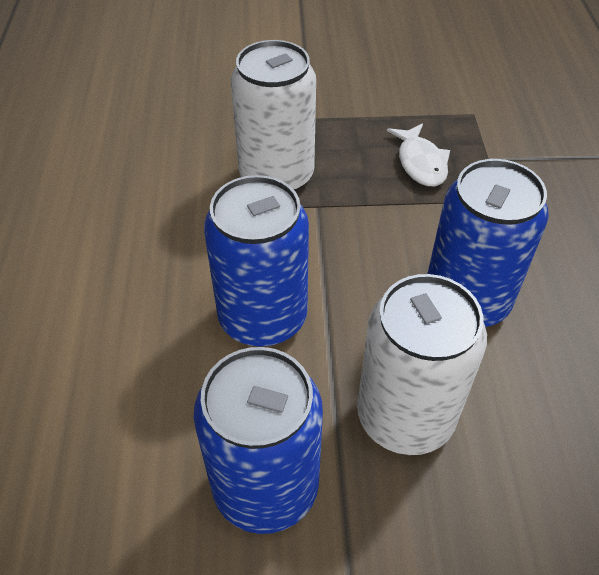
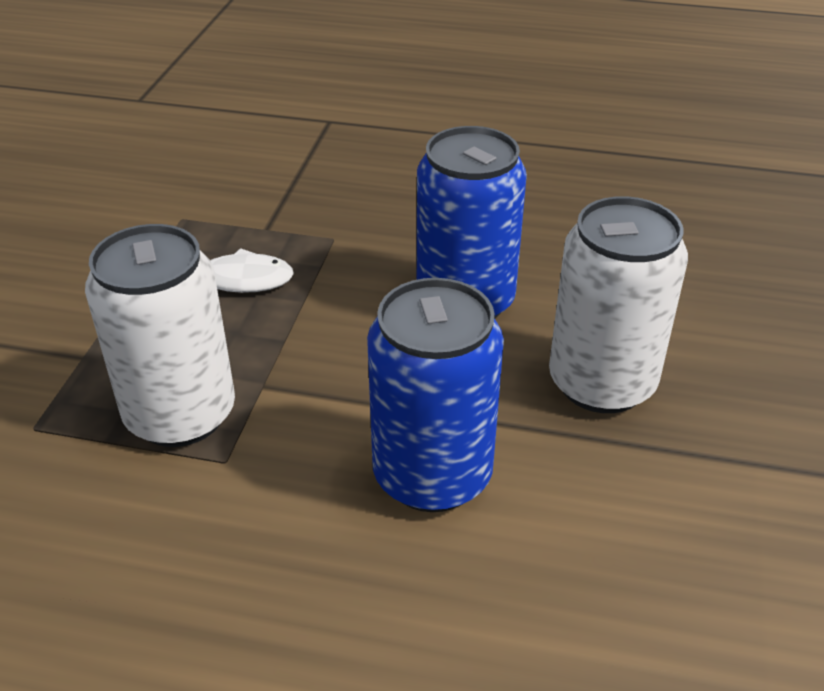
camera: 75 degrees left, 10 degrees down
blue can [194,347,323,534] -> none

